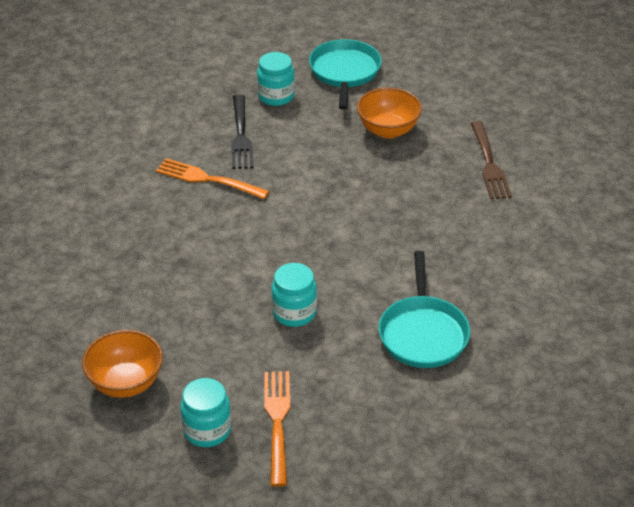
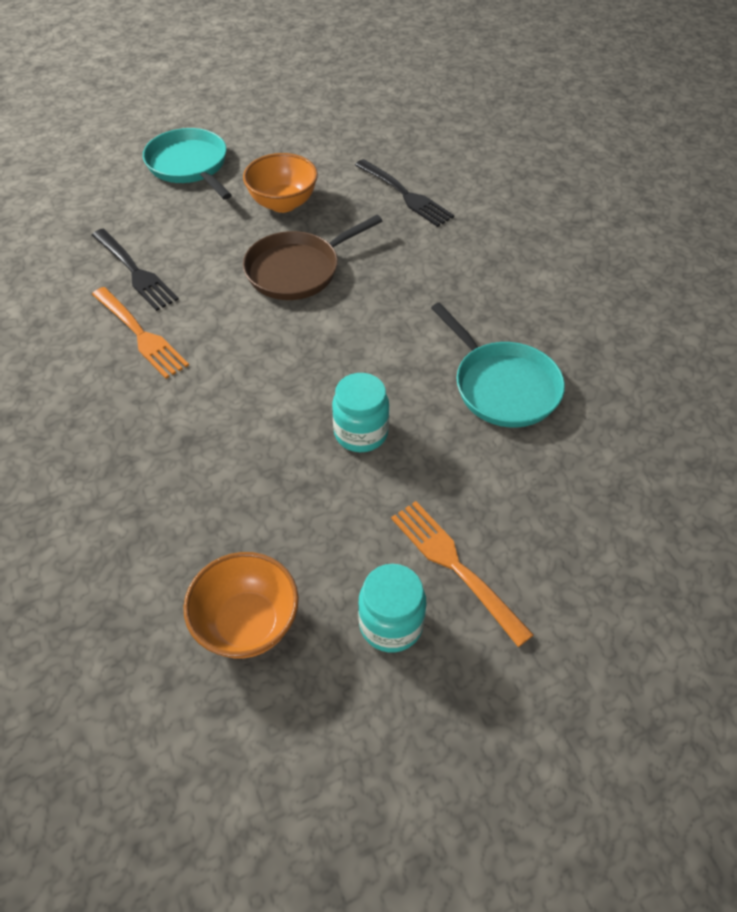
camera: 35 degrees left, 10 degrees up
orange fork [156,158,269,199] -> orange fork turned 120 degrees counterclockwise [92,287,189,379]
turquoise jar [257,52,295,106] -> none
brown fork [471,121,512,199] -> black fork [355,159,454,227]
none -> brown pan [243,215,382,300]

